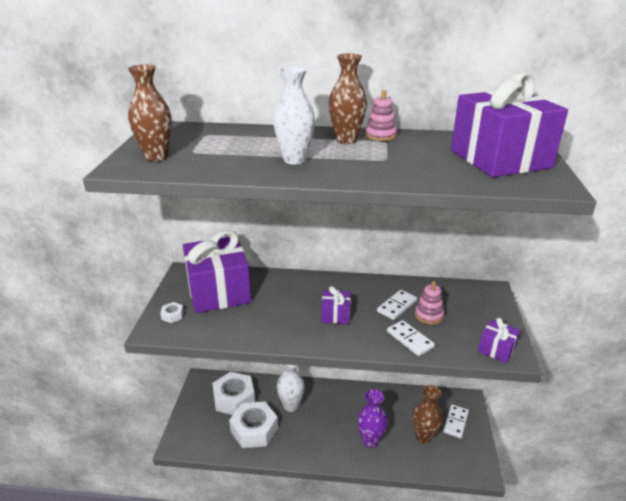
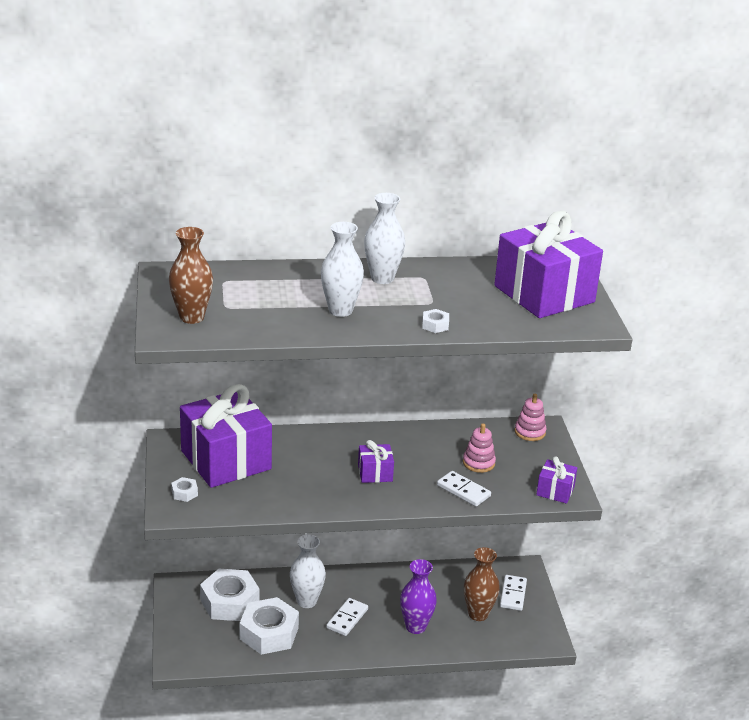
camera: 15 degrees left, 0 degrees up
brown vase [329,54,367,144] -> white vase [364,193,405,284]
pink stacking toy [365,90,397,141] -> pink stacking toy moved to [515,394,546,441]
white domino [377,290,417,320] -> white domino moved to [326,598,368,636]
none -> white nut [422,309,449,333]

